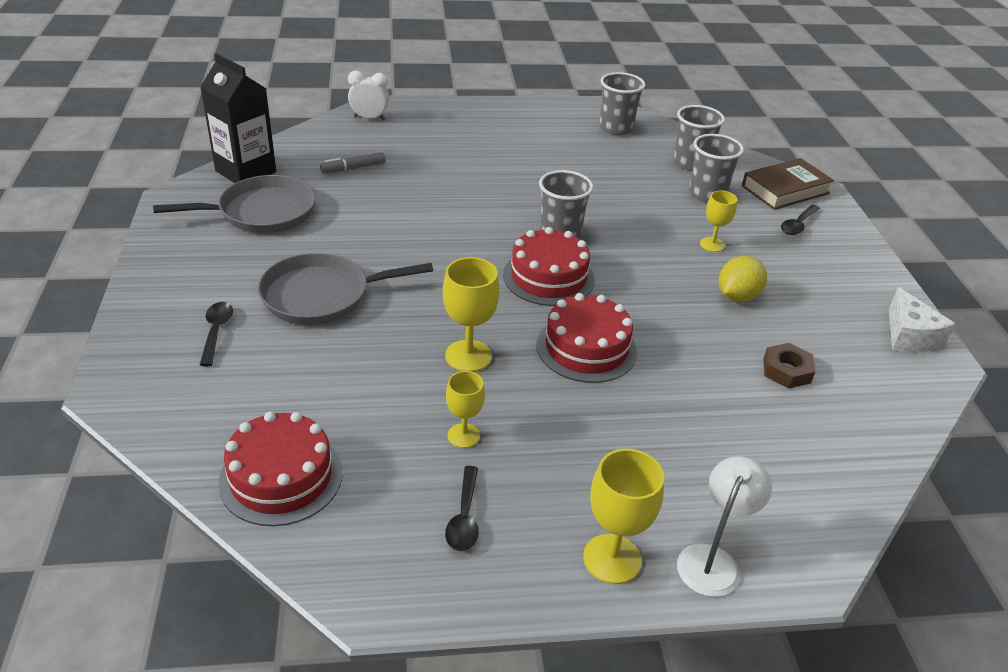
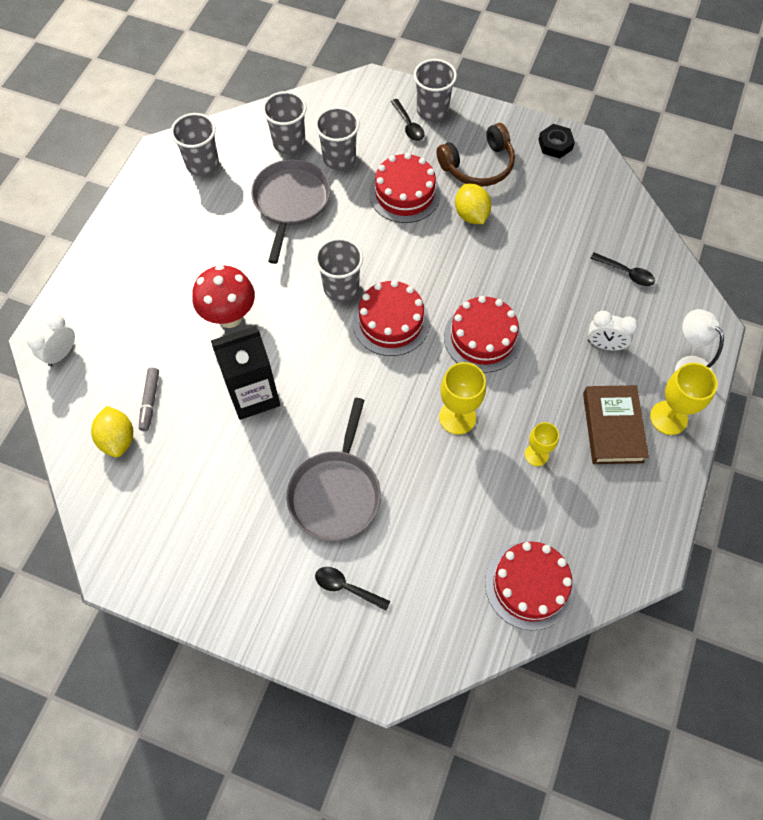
camera: 60 degrees left, 25 degrees up
grey pan [153,175,316,233] -> grey pan moved to [251,159,331,264]
black carton [200,53,276,183] -> black carton moved to [211,326,280,420]
black spoon [445,466,479,551] -> black spoon moved to [590,253,655,286]
yellow goblet [700,191,737,252] -> red cake [369,153,441,223]
brown book [742,158,834,210] -> brown book moved to [583,385,649,464]
brown nut [763,343,815,389] -> none
white cheese [889,287,956,352] -> black nut [538,124,575,159]
none -> yellow lemon [91,406,133,457]
none -> red mushroom [192,265,255,328]
none -> grey cup [414,59,457,121]
none -> brown headphones [436,123,515,186]
none -> white clock [588,311,638,350]

